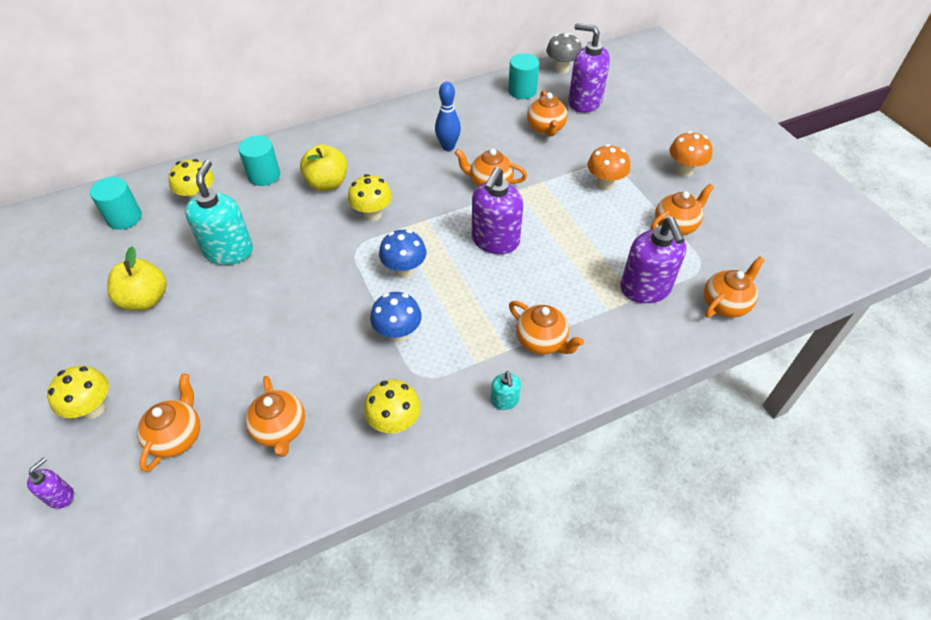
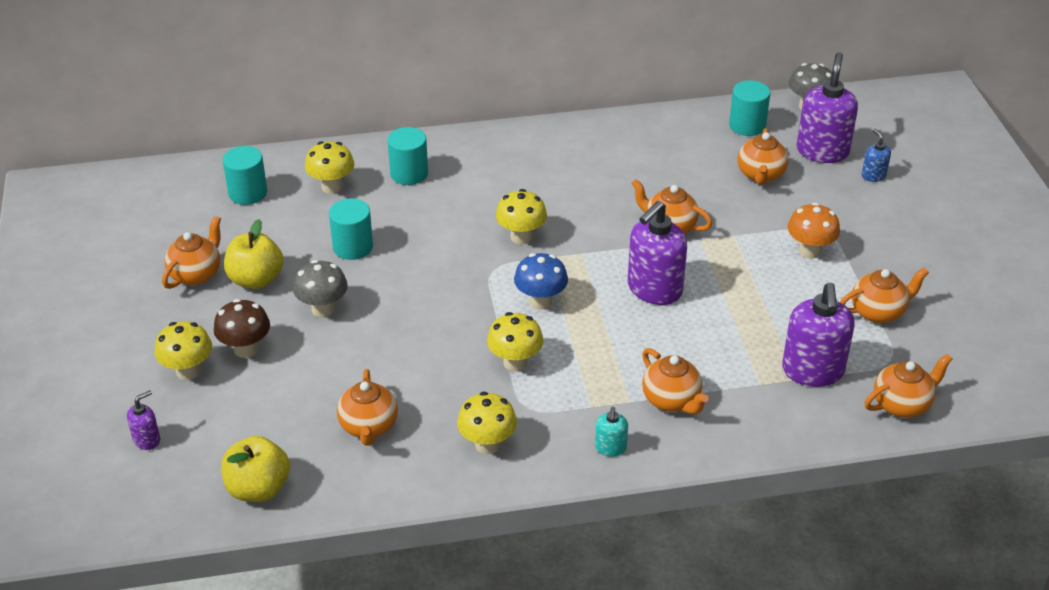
camera: 15 degrees right, 10 degrees down
orange teapot [137,374,200,472] -> orange teapot moved to [162,216,221,289]
turquoise soap dispenser [185,160,253,265] -> turquoise cylinder [329,198,373,260]
yellow apple [300,144,348,191] -> yellow apple moved to [221,436,290,502]
blue mushroom [370,292,422,342] -> yellow mushroom [487,312,544,371]
blue bowling pin [435,82,461,151] -> none
purple soap dispenser [568,23,610,113] -> purple soap dispenser turned 60 degrees clockwise [797,52,858,163]
orange mushroom [670,131,713,177] -> none
none -> brown mushroom [214,299,270,358]
none -> grey mushroom [293,260,348,317]
none -> blue soap dispenser [862,129,891,182]

